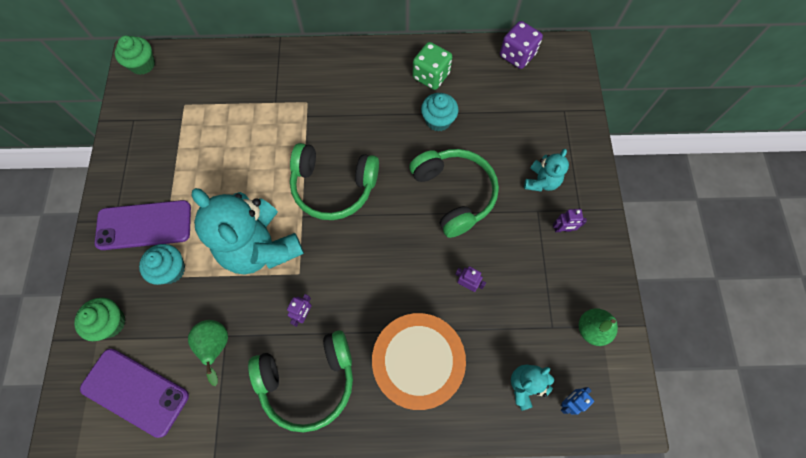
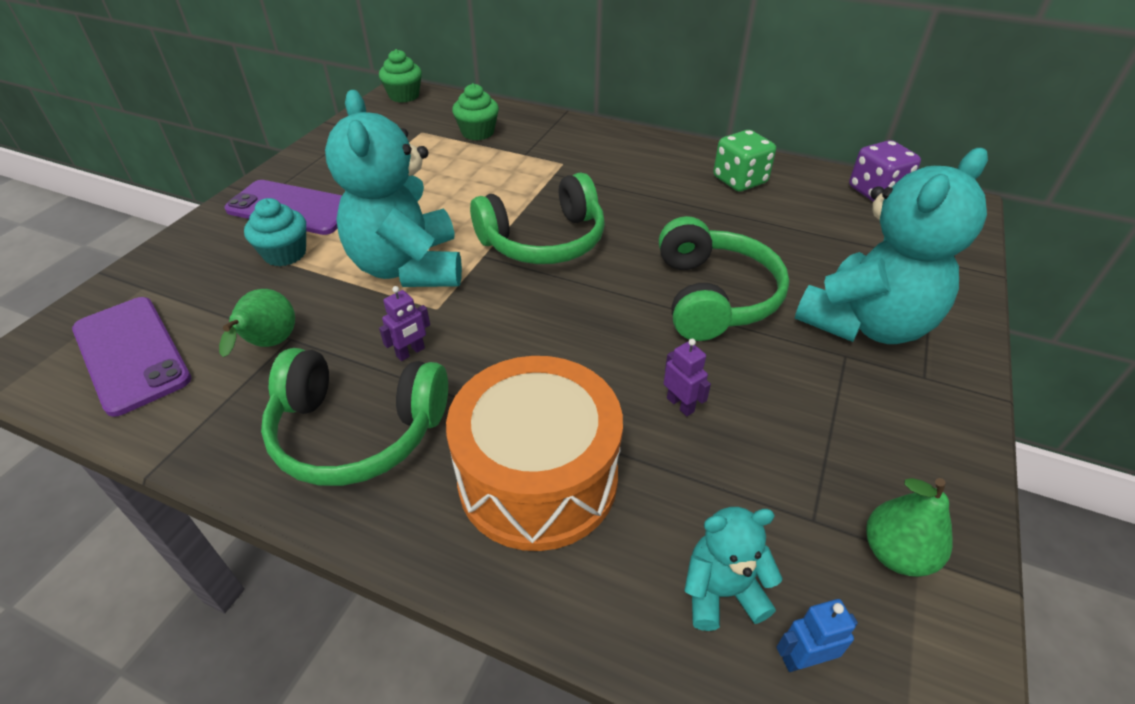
camera: 25 degrees right, 25 degrees down
green cupcake [74,298,126,341] -> green cupcake moved to [452,83,499,141]
green headphones [290,143,379,220] -> green headphones turned 60 degrees counterclockwise [470,172,605,264]
turquoise cupcake [421,93,459,132] -> none
turquoise teddy bear [524,149,569,192] -> turquoise teddy bear [794,148,988,344], size x2.09
purple robot [553,209,587,232] -> none

